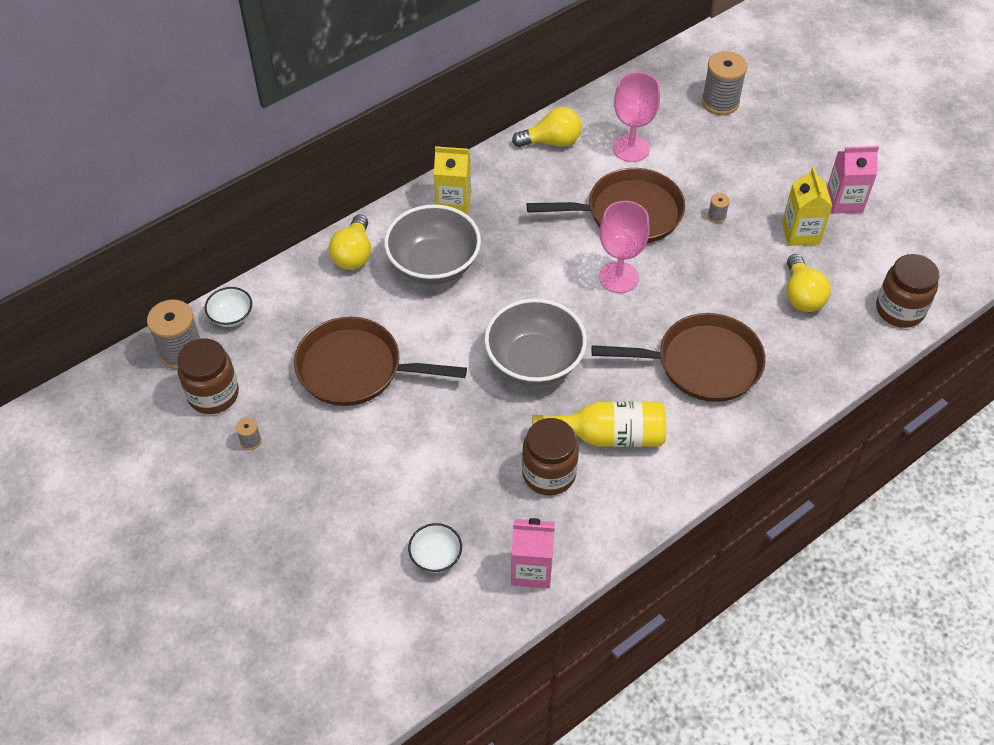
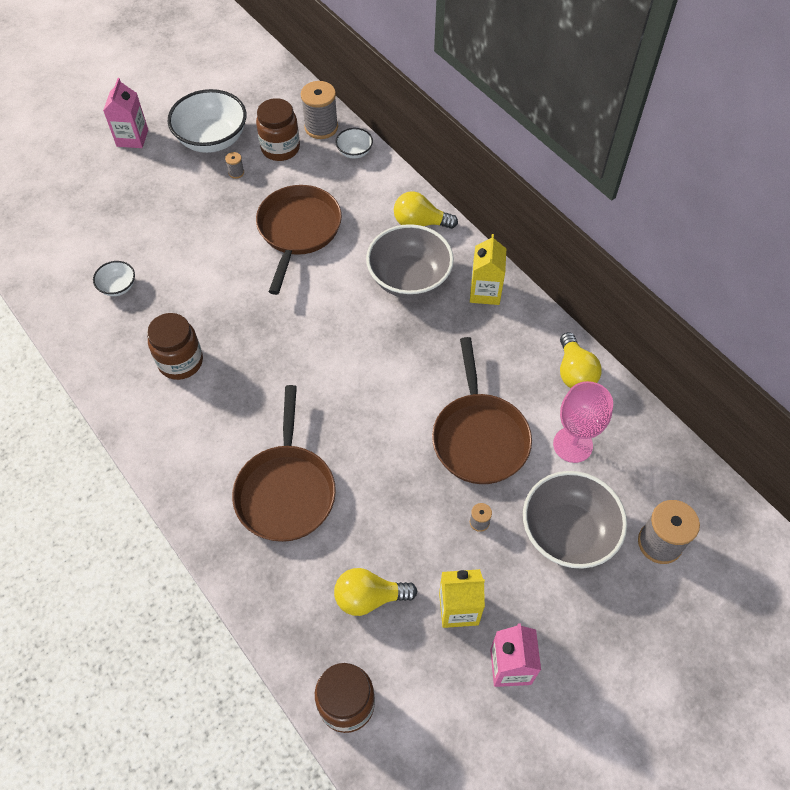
camera: 90 degrees right, 5 degrees up
grey bowl [484,298,587,386] -> grey bowl moved to [523,471,627,569]
pink carton [511,518,555,588] -> pink carton moved to [103,78,148,148]
yellow bottle [533,401,666,447] -> none
pink goblet [599,201,650,293] -> none
none -> white bowl [168,89,246,153]

